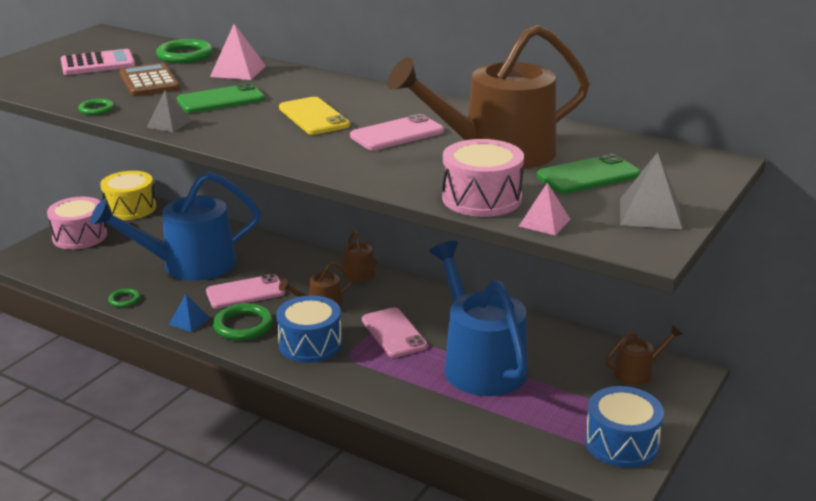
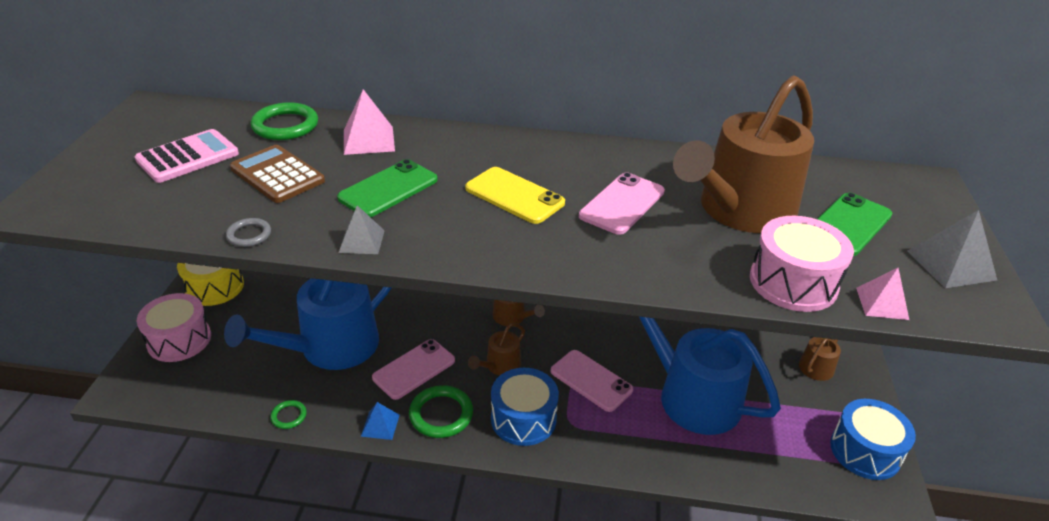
camera: 25 degrees left, 10 degrees up
green ring [78,99,114,115] -> grey ring [226,218,271,247]

